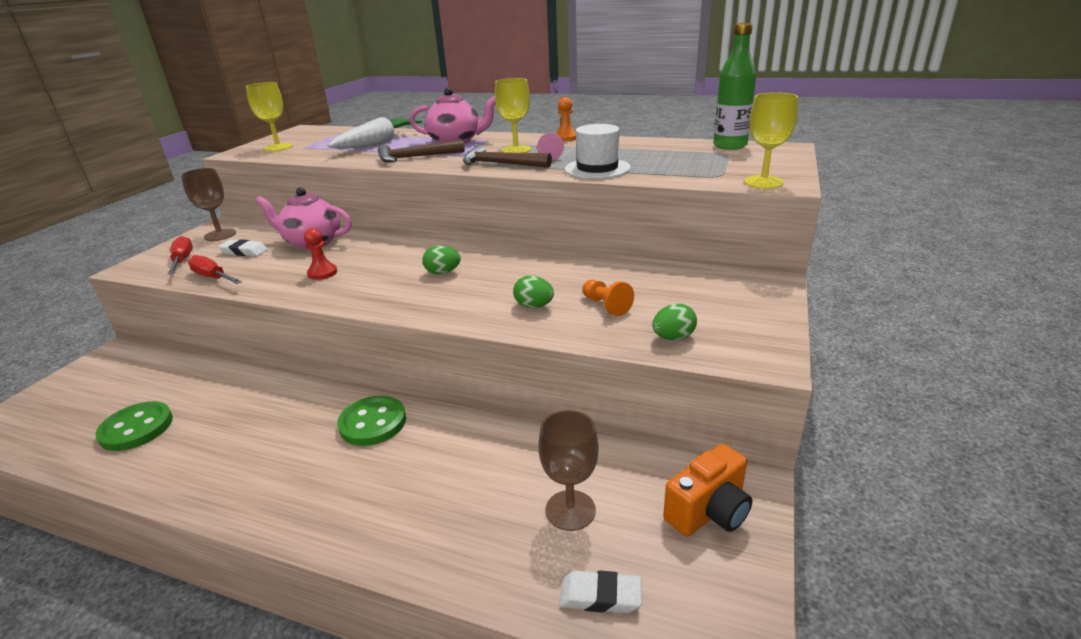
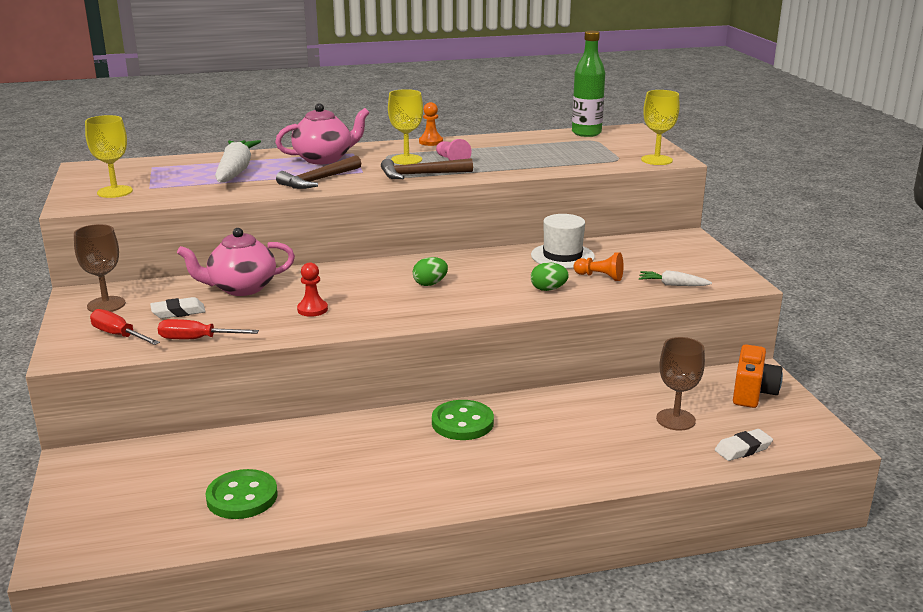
camera: 35 degrees left, 5 degrees down
white hat [565,124,631,179] -> white hat moved to [531,214,595,269]
green egg [652,304,697,340] -> white carrot [639,270,712,286]

